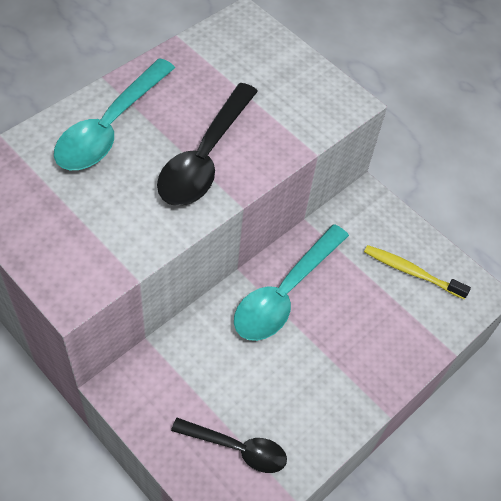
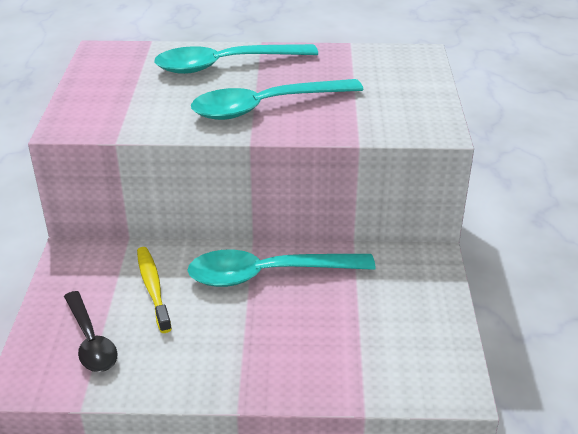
camera: 50 degrees right, 20 degrees down
black spoon [157,83,258,206] -> turquoise spoon [191,79,364,120]
yellow toothbrush [364,245,471,299] -> yellow toothbrush moved to [137,247,172,333]

